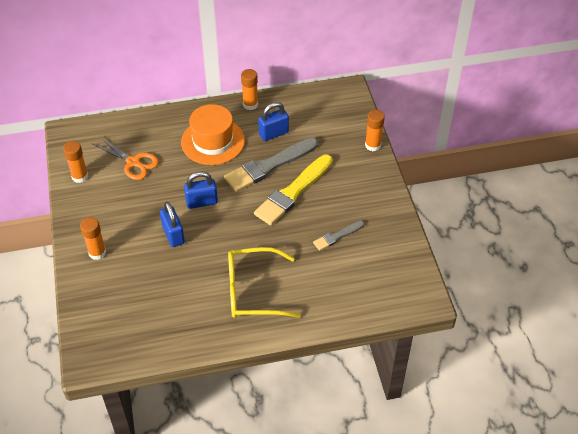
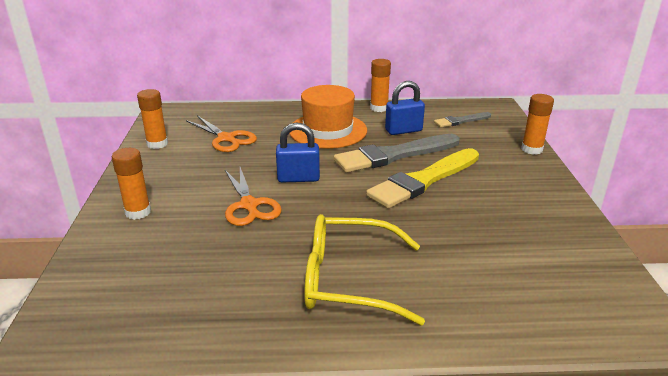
camera: 10 degrees right, 20 degrees down
blue padlock [160,202,185,247] -> orange scissors [225,167,282,226]
grey brush [313,221,364,251] -> grey brush moved to [434,112,491,128]

